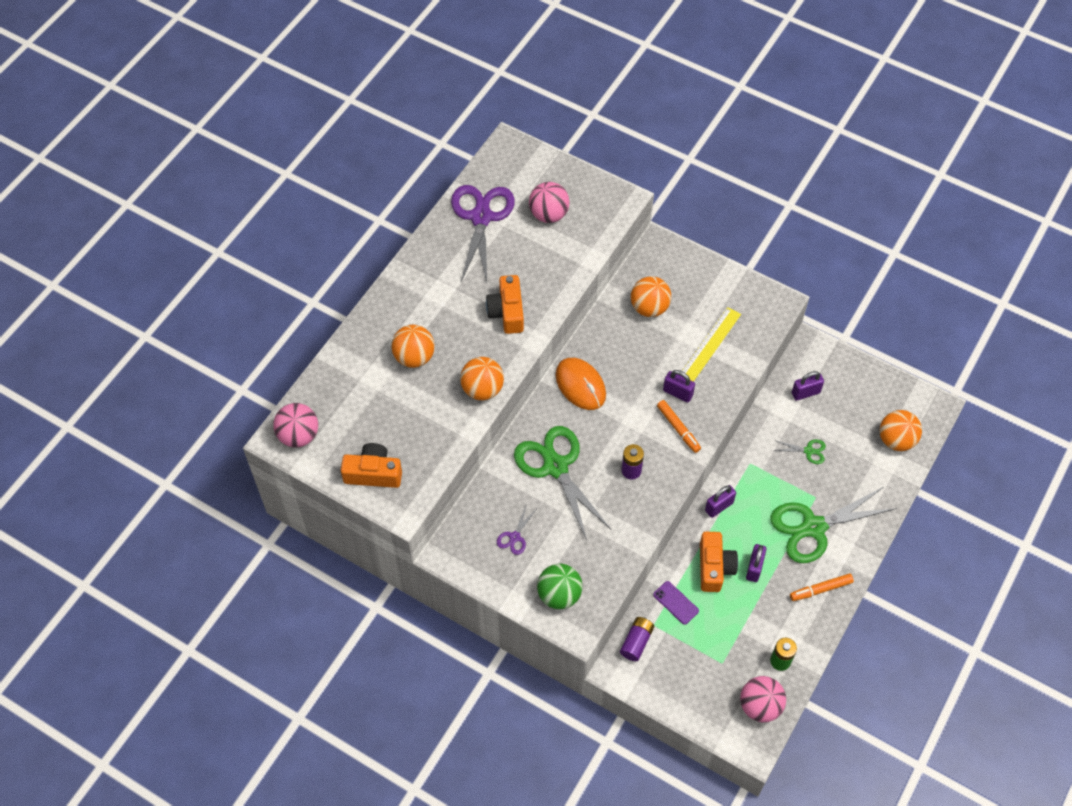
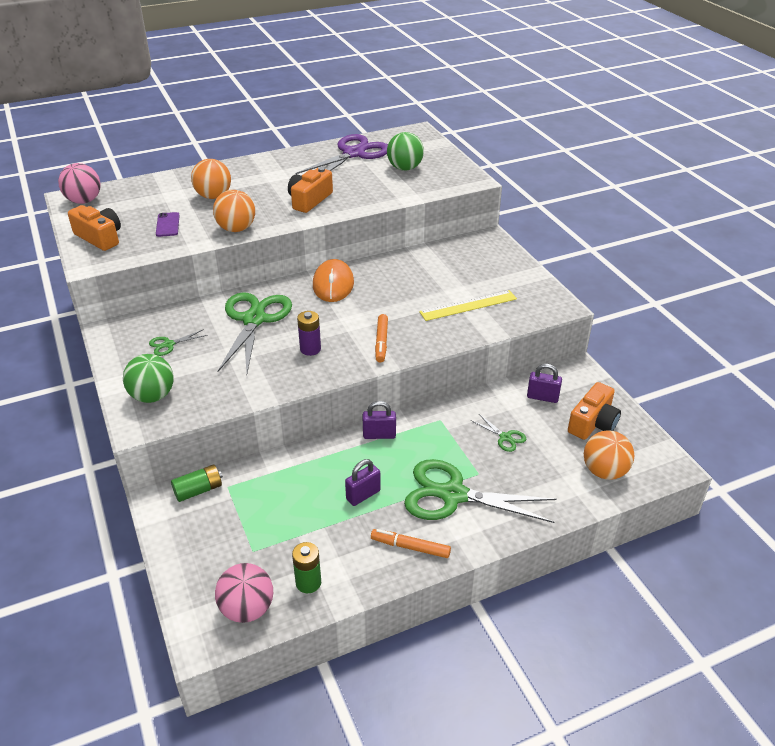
camera: 35 degrees right, 20 degrees down
purple scissors [497,506,536,555] -> green scissors [149,329,208,356]
pink ball [529,182,570,223] -> green ball [387,132,424,170]
purple battery [620,617,654,661] -> green battery [171,465,223,502]
orange ball [631,276,671,317] -> none
purple phone [653,581,699,625] -> purple phone moved to [156,212,180,237]
purple padlock [663,370,695,402] -> none
orange camera [700,532,738,592] -> orange camera moved to [568,382,621,440]

